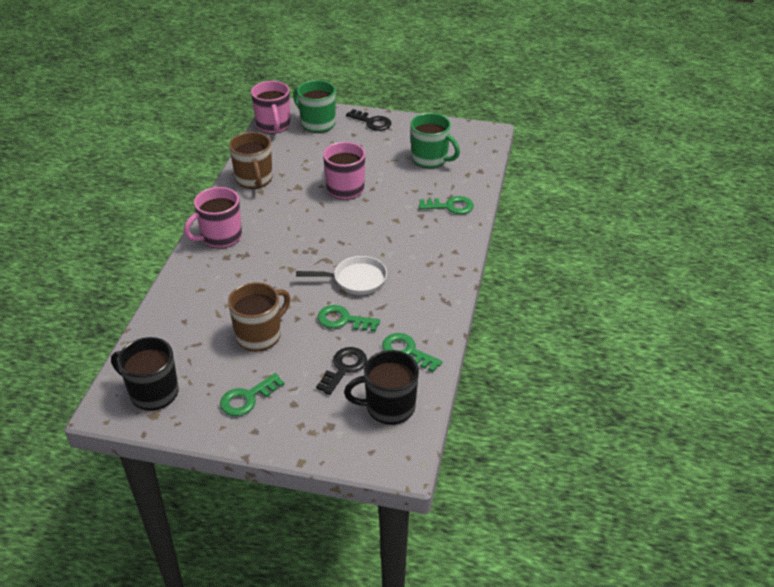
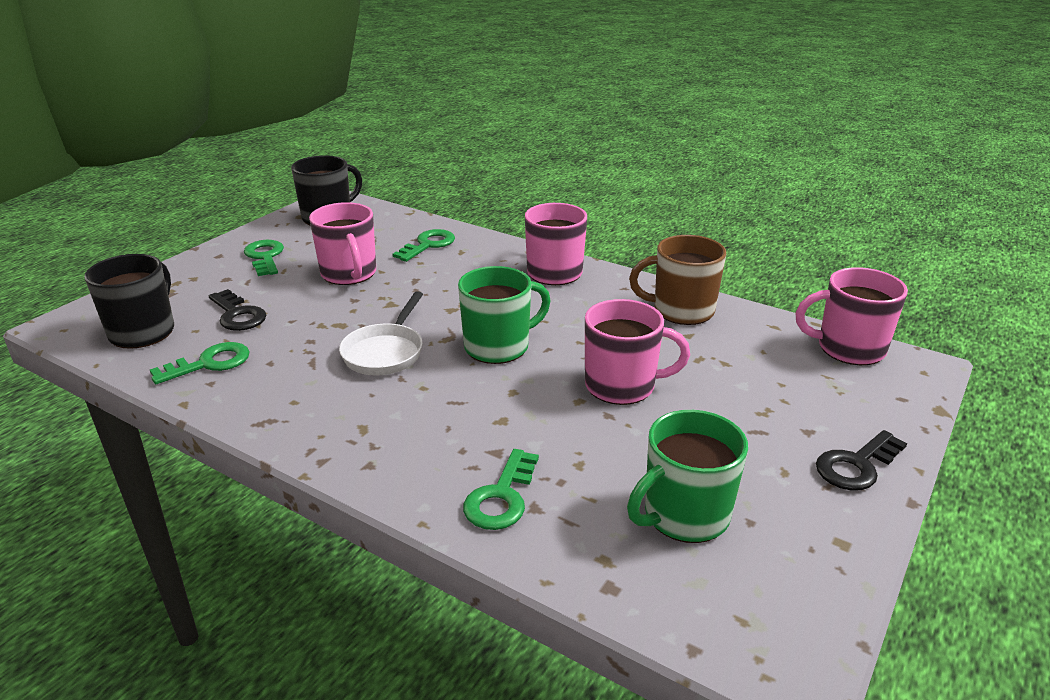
camera: 110 degrees right, 10 degrees down
brown mug [228,282,290,352] -> pink mug [309,202,376,285]
green mug [293,80,336,133] -> green mug moved to [458,266,551,364]
green key [317,305,380,332] -> green key moved to [392,229,455,262]

